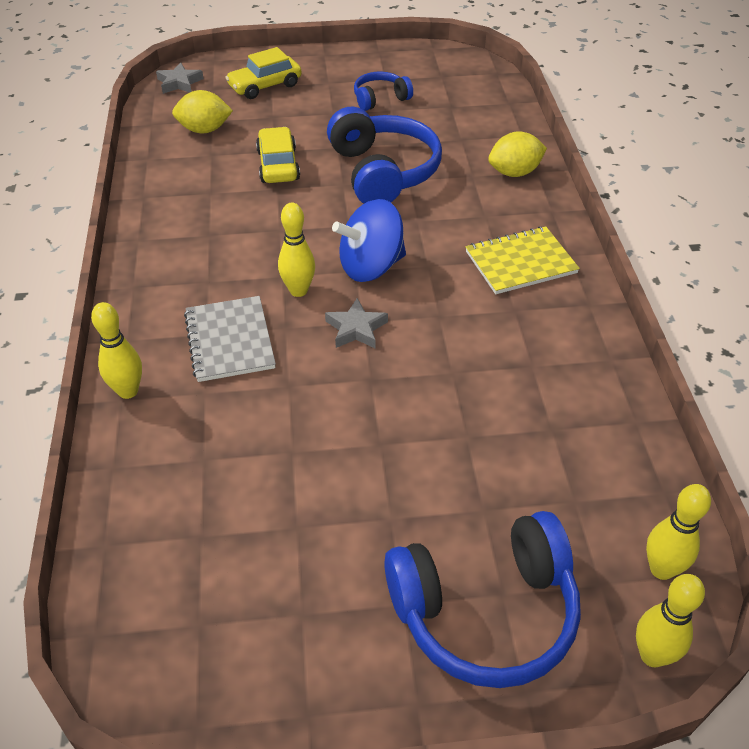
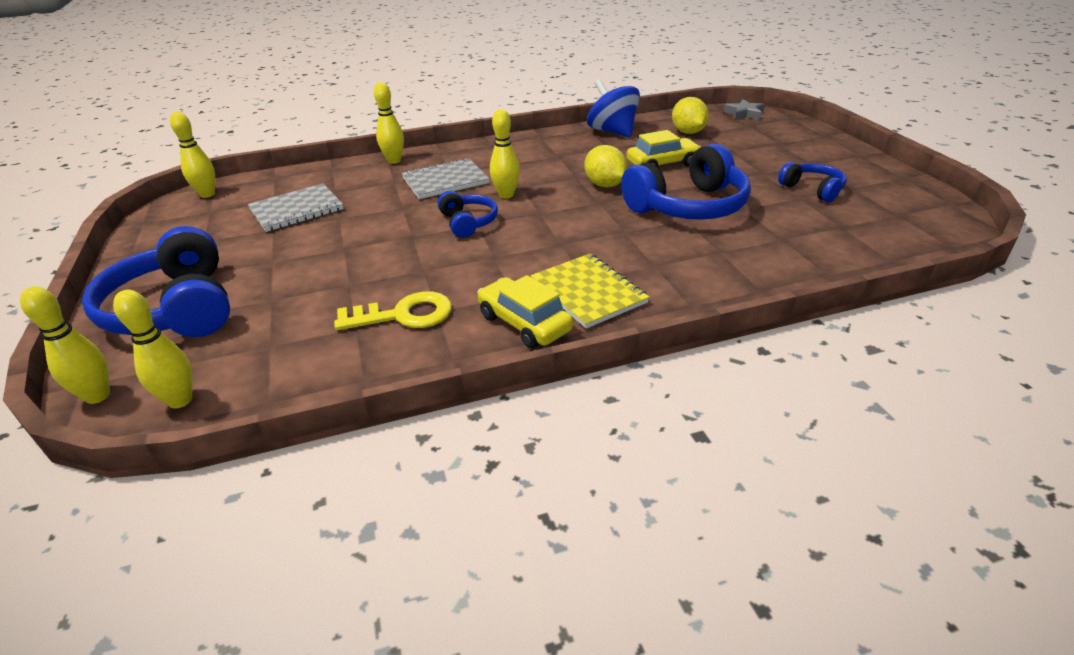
camera: 80 degrees right, 10 degrees down
yellow car [225,47,301,99] -> yellow car moved to [477,275,573,349]
grey star [325,298,388,348] -> blue headphones [438,191,498,238]
blue spinning top [332,199,406,282] -> blue spinning top moved to [587,79,640,137]
yellow lemon [488,131,547,177] -> yellow lemon moved to [584,145,628,187]
none -> yellow bowling pin [170,112,215,198]
none -> grey notebook [248,184,344,232]
none -> yellow key [334,291,452,330]

